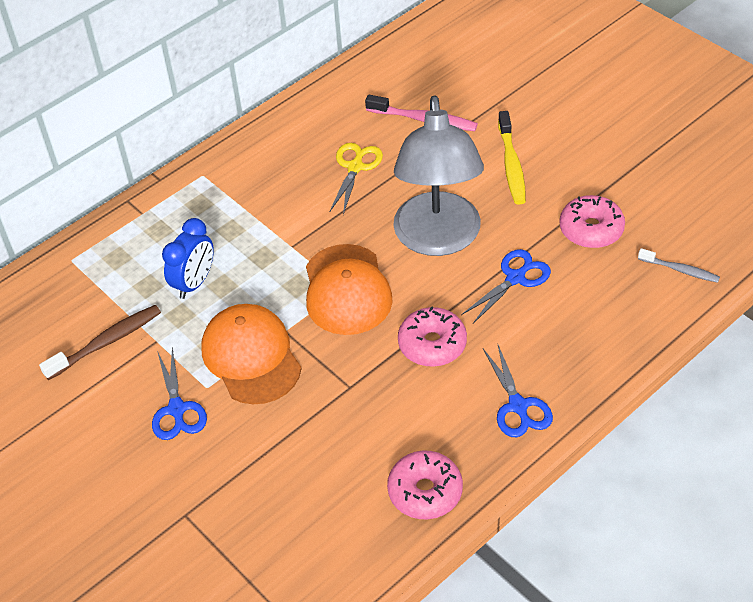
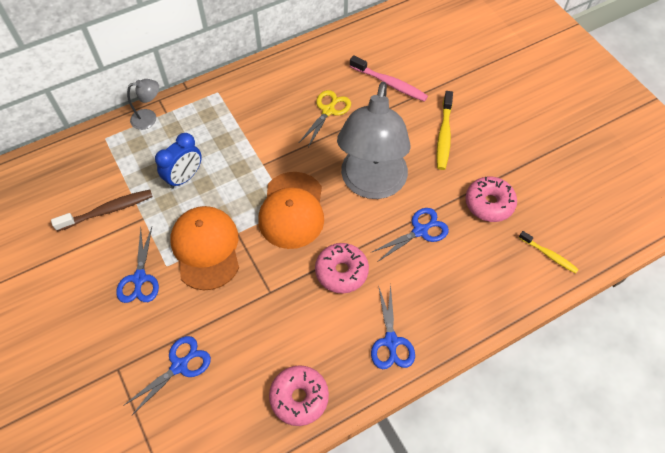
camera: 10 degrees right, 10 degrees up
grey toothbrush [638,248,720,283] -> yellow toothbrush [519,231,579,274]
none -> blue scissors [123,336,211,416]
none -> grey lamp [127,79,159,130]

